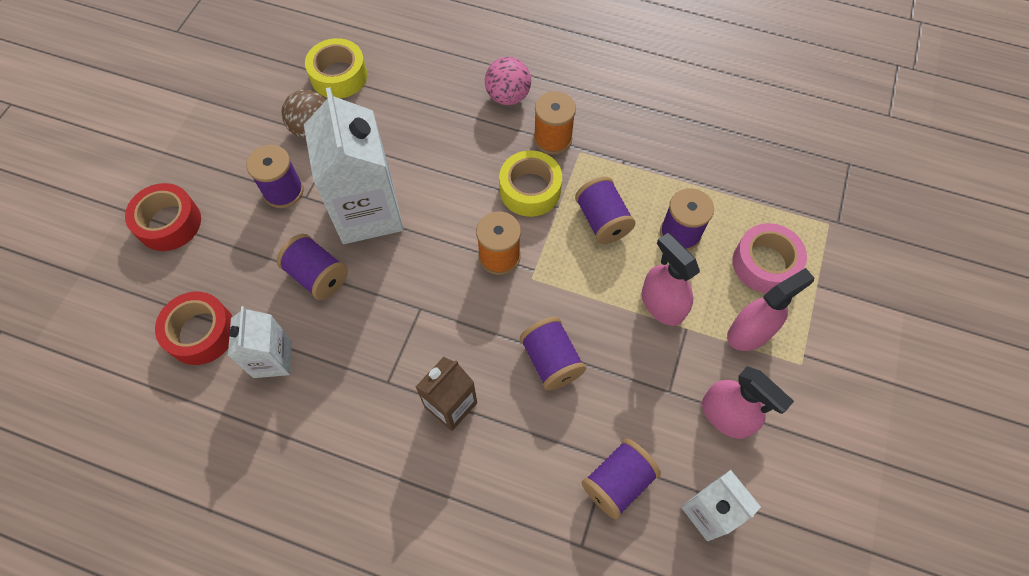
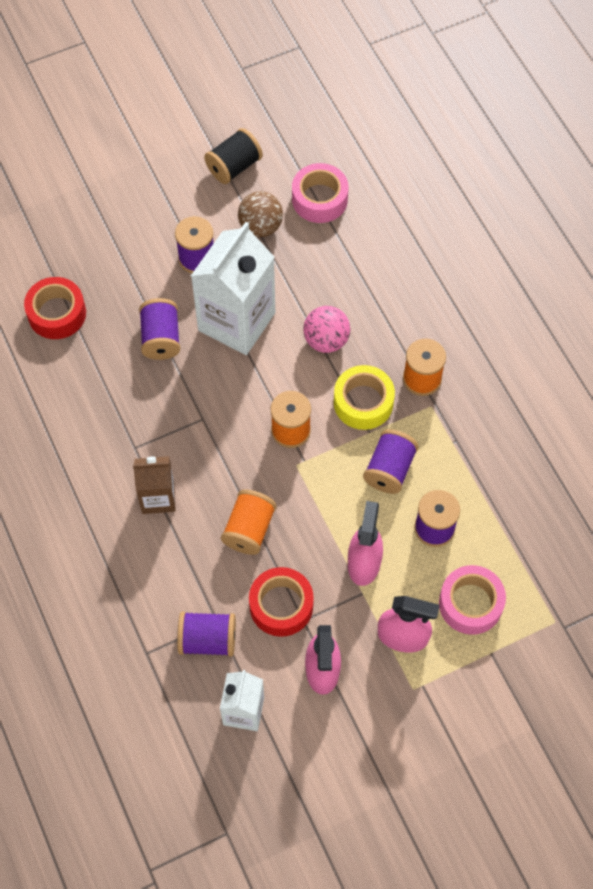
camera: 45 degrees right, 0 degrees up
red tape [125,183,201,251] -> red tape moved to [249,567,314,637]
white carton [228,306,292,378] -> none
yellow tape [305,38,367,98] -> pink tape [292,163,348,223]
pink ball [485,57,531,105] -> pink ball moved to [303,306,350,353]
purple spool [520,317,586,390] -> orange spool [221,490,277,555]
none -> black spool [204,128,263,184]

